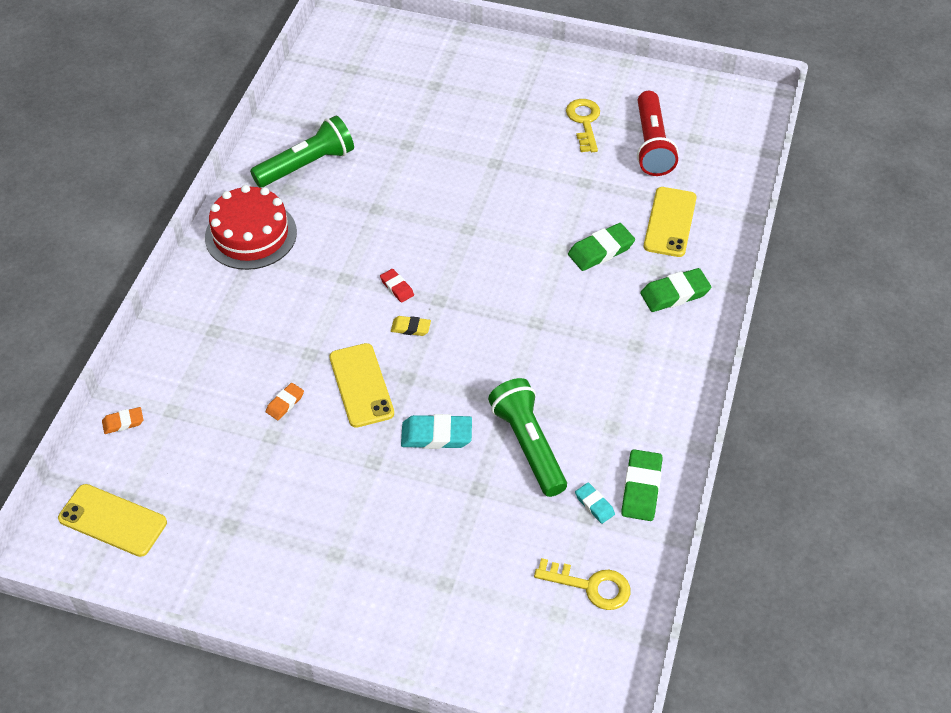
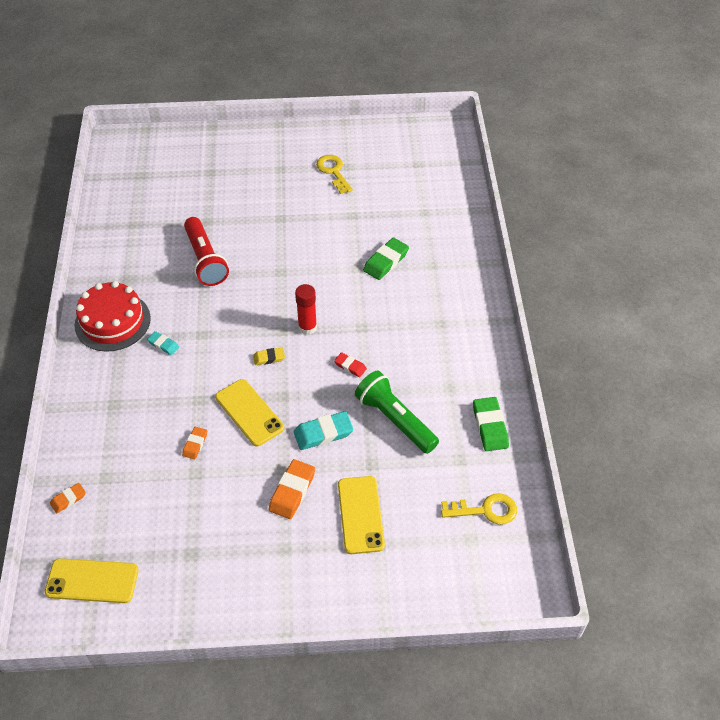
camera: 20 degrees left, 0 degrees up
green flashlight [250,115,354,187] -> none
red eraser [380,269,414,303] -> red eraser moved to [334,352,367,377]
turquoise eraser [575,483,615,524] -> turquoise eraser moved to [147,331,179,355]
red flashlight [637,91,679,176] -> red flashlight moved to [184,217,229,286]
green eraser [640,268,711,312] -> none
yellow phone [644,187,697,257] -> yellow phone moved to [338,476,385,554]
none -> orange eraser [269,459,315,519]
none -> red glue stick [295,284,317,335]

